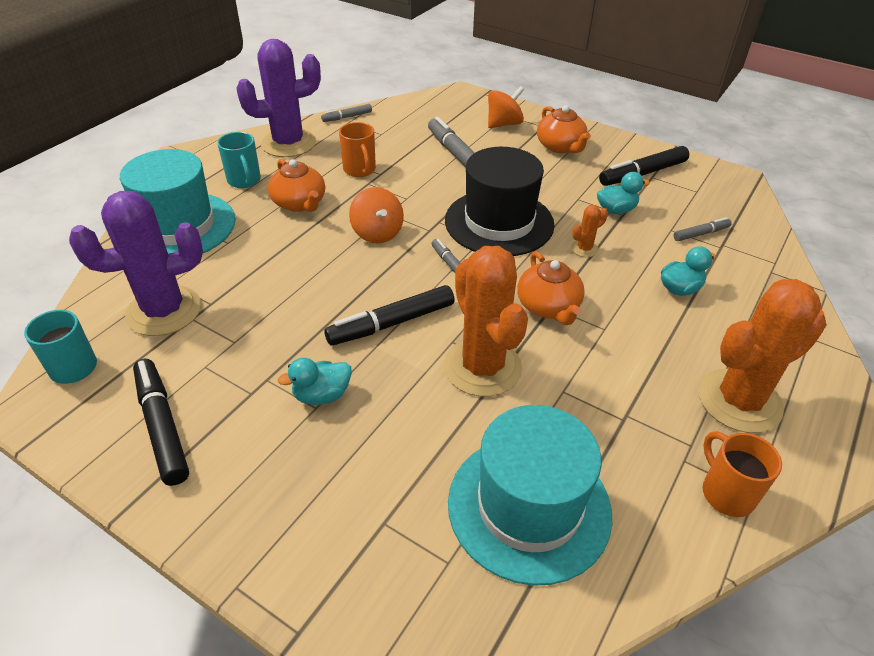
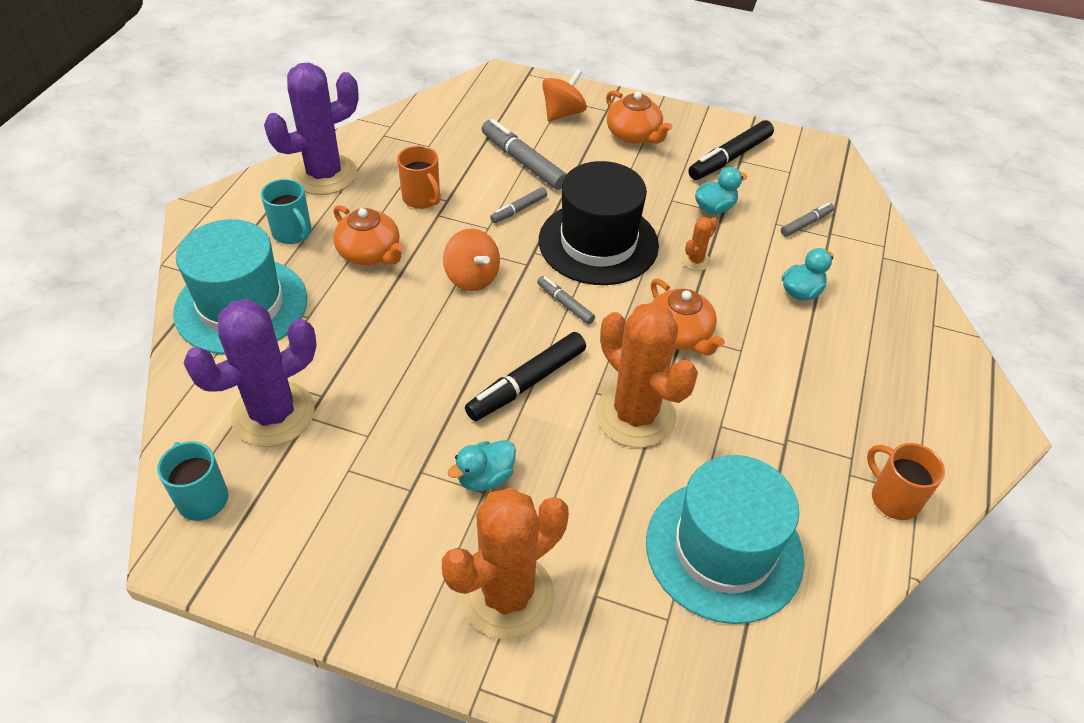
camera: 15 degrees left, 5 degrees up
black marker [133,359,189,486] -> none
grey marker [321,104,372,122] -> grey marker moved to [490,187,547,223]
orange cactus [699,279,827,433] -> orange cactus moved to [442,487,569,639]

